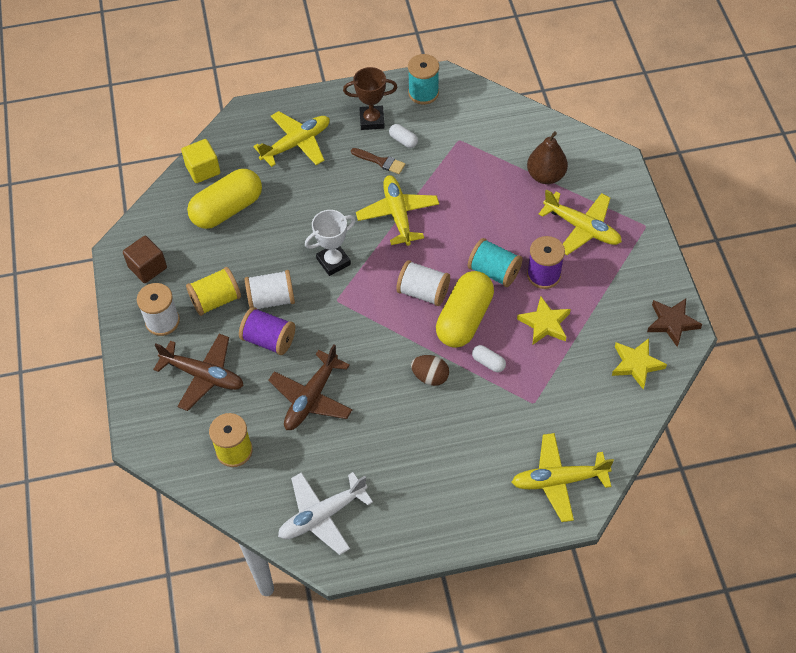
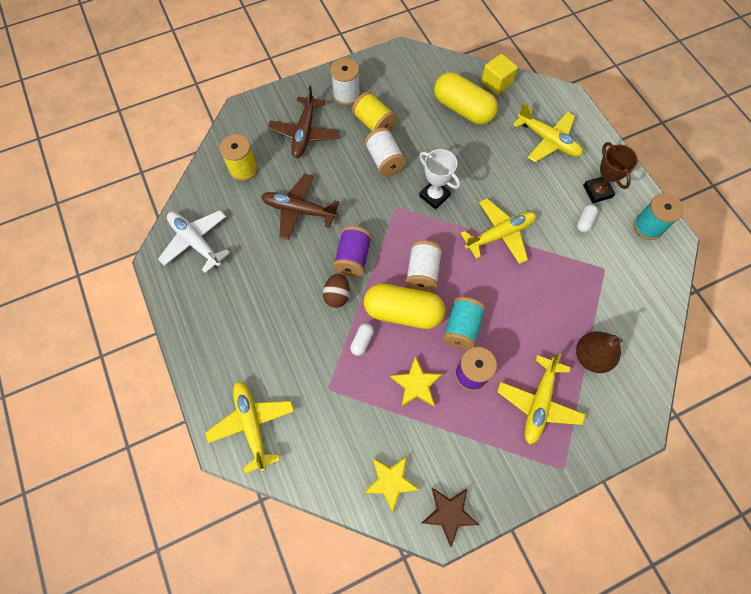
camera: 75 degrees right, 10 degrees up
brown cube [123,236,167,283] -> none
purple spool [239,307,295,355] -> purple spool moved to [333,226,372,277]
brown brush [351,148,405,174] -> none

